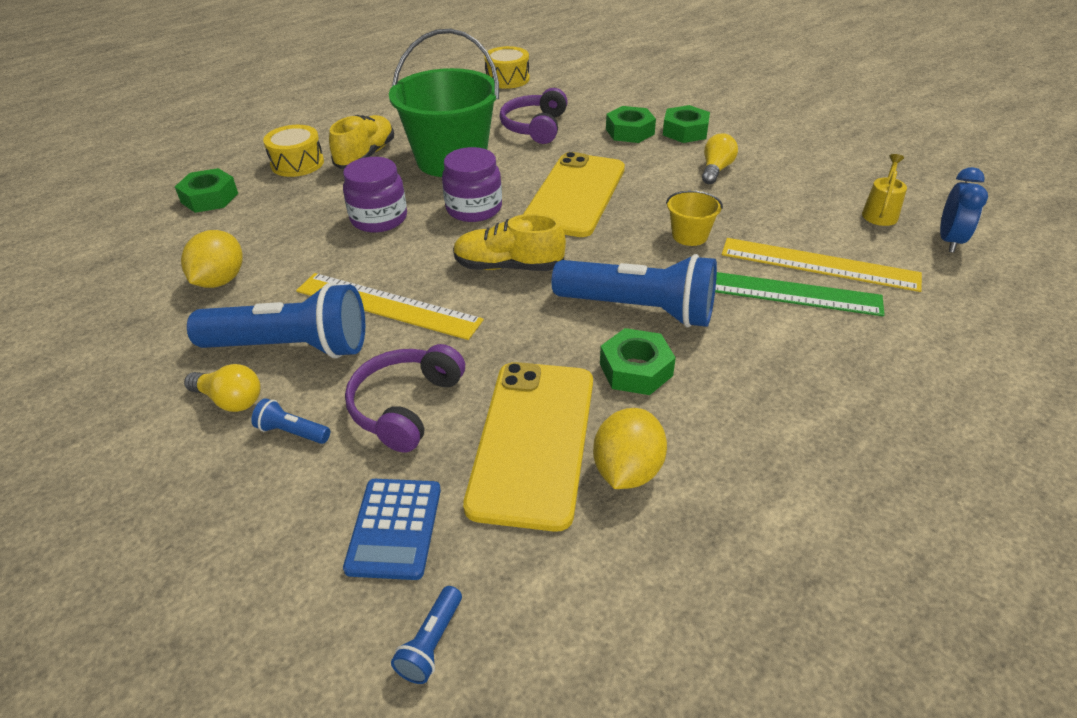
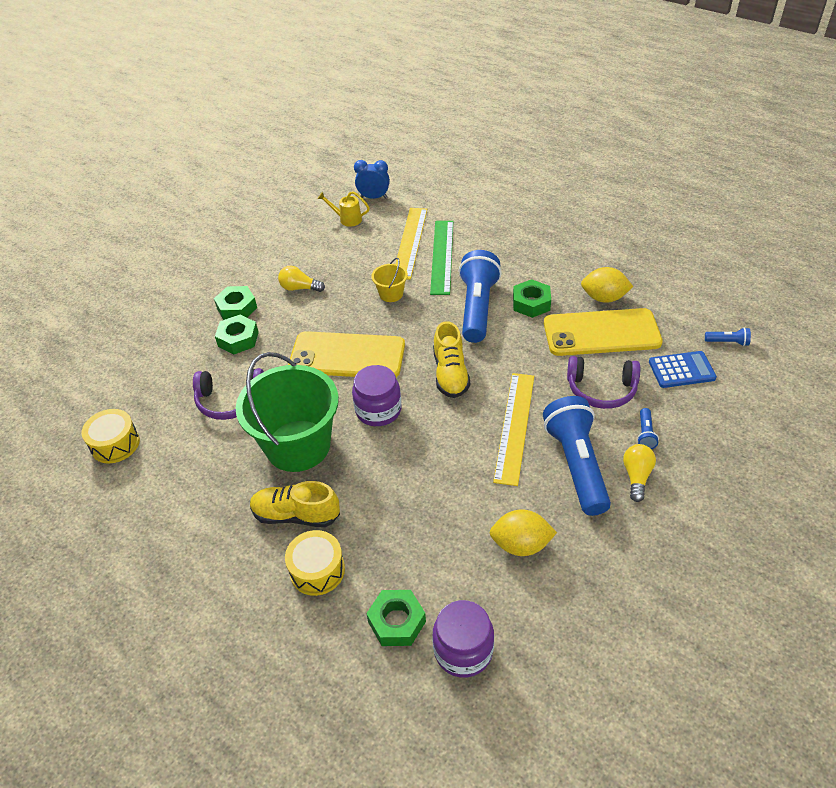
camera: 100 degrees left, 5 degrees up
purple jar [343,157,407,232] -> purple jar moved to [432,600,494,678]

